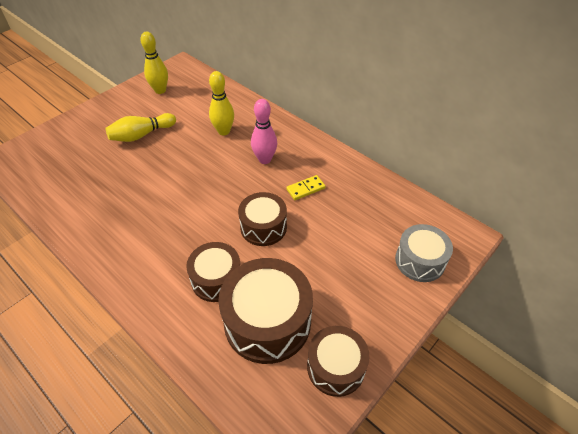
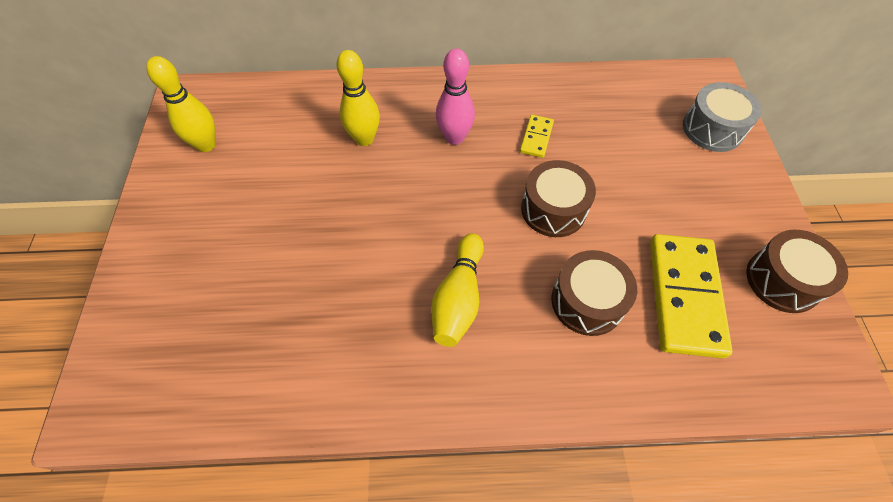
camera: 45 degrees left, 10 degrees up
yellow bowling pin [105,113,176,142] -> yellow bowling pin moved to [431,233,484,347]
brown drum [218,258,313,364] -> yellow domino [650,234,733,358]

